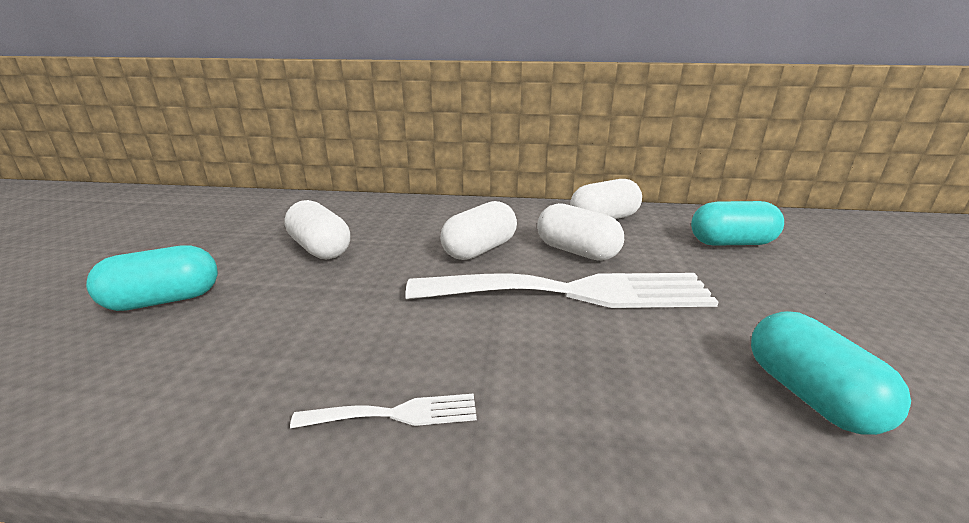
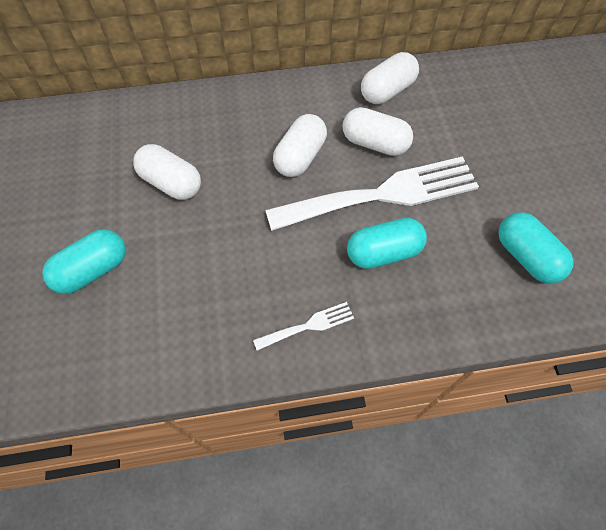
camera: 15 degrees left, 35 degrees up
turquoise capsule [691,201,784,246] -> turquoise capsule moved to [347,218,427,269]

